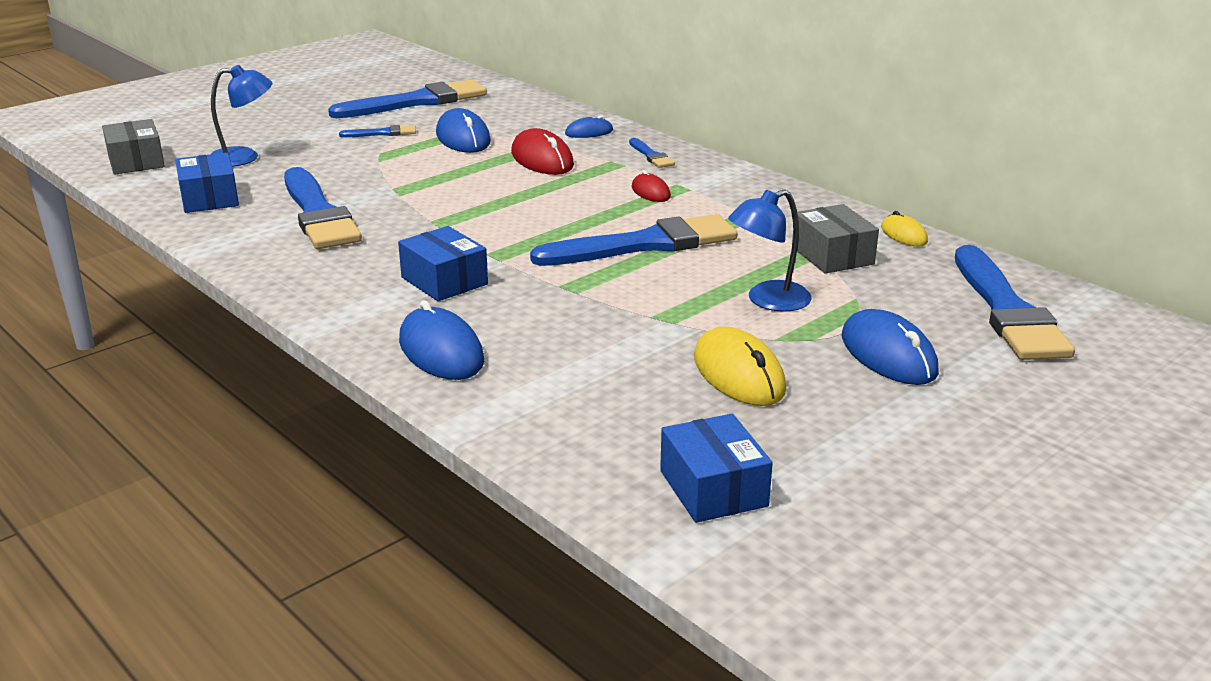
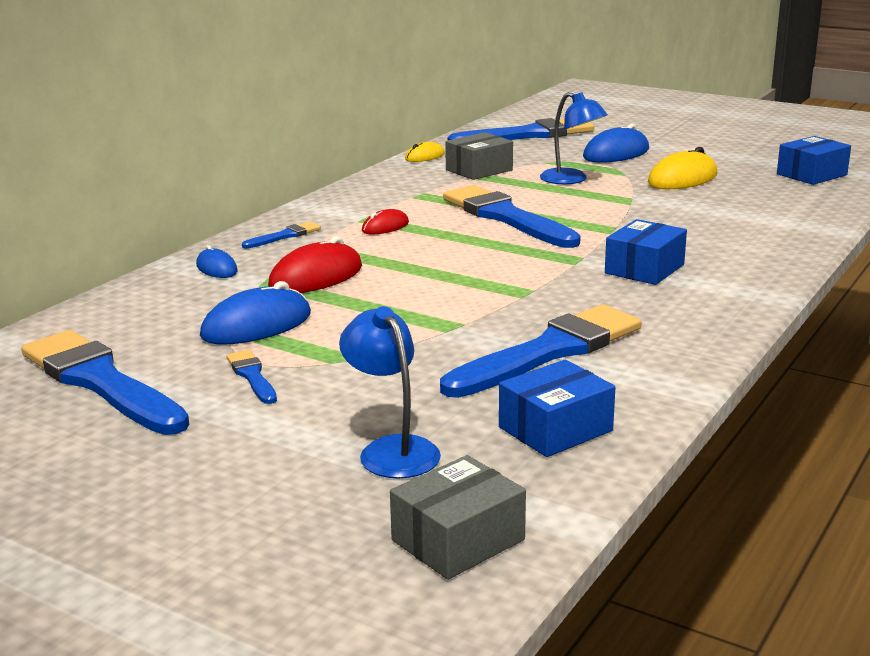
camera: 105 degrees left, 5 degrees down
blue mouse [399,300,484,380] -> none

